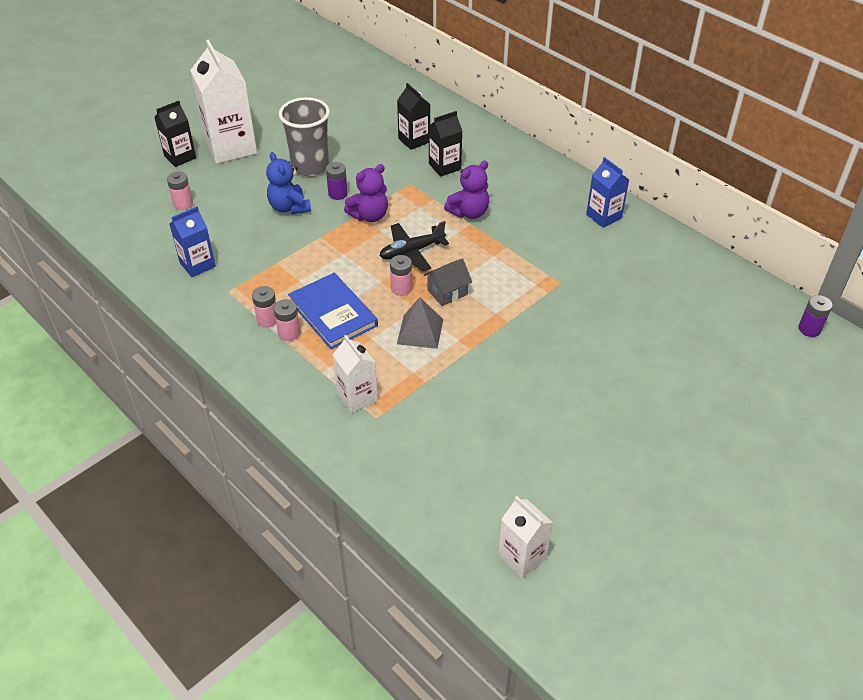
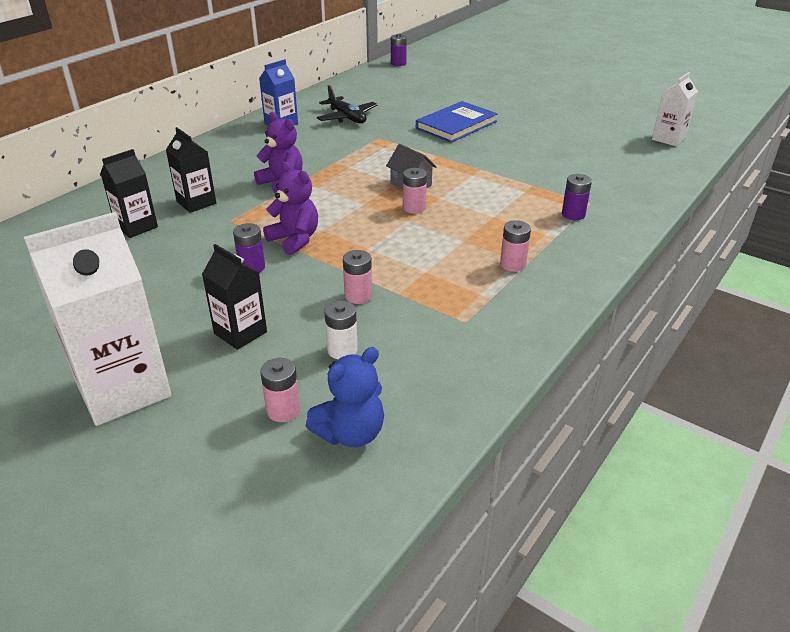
camera: 100 degrees left, 10 degrees down
black carton [154,101,196,167] -> black carton moved to [202,244,267,350]
blue carton [170,207,216,277] -> none
pink battery [252,286,276,328] -> pink battery moved to [343,250,372,304]
blue teddy bear [266,152,311,214] -> blue teddy bear moved to [306,347,384,447]
grey cup [279,97,330,177] -> none
blue book [288,273,378,349] -> blue book moved to [416,101,498,143]
white carton [333,335,378,413] -> purple battery [562,174,592,220]
black plane [379,221,449,271] -> black plane moved to [317,85,378,123]
grey pyramid [397,297,443,349] -> none
none -> white battery [324,301,358,359]

